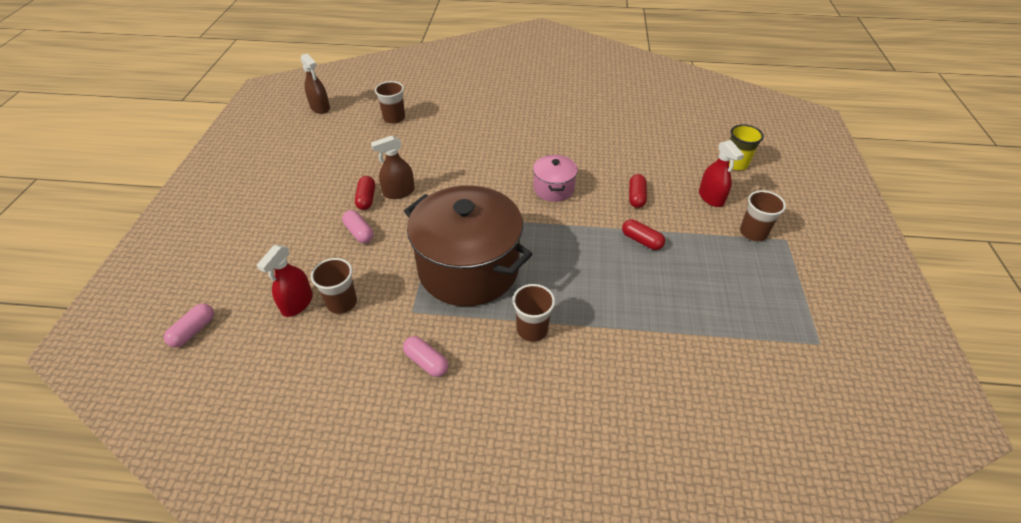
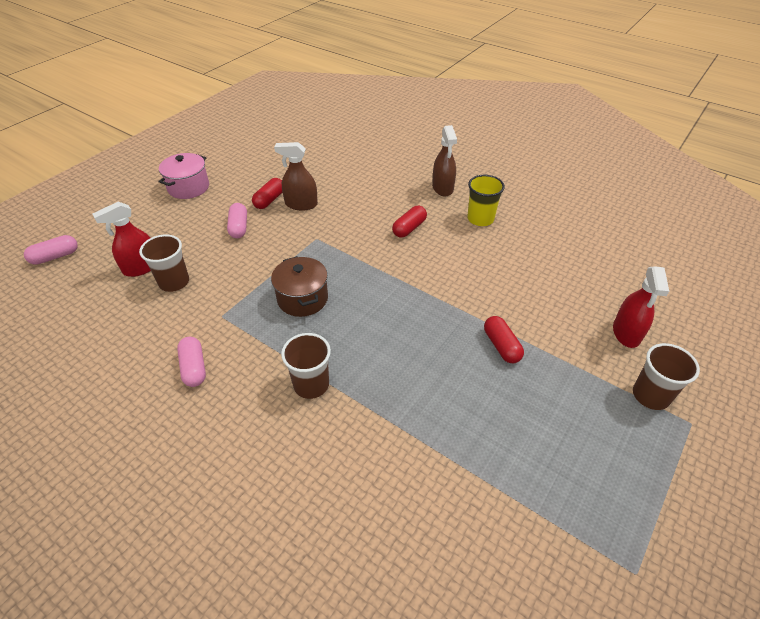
camera: 30 degrees right, 0 degrees up
brown spray bottle [301,53,330,114] -> brown spray bottle moved to [432,125,457,196]
brown cup [375,81,405,124] -> none
brown pot [404,185,532,306] -> brown pot [271,256,328,317], size x0.47
pink pot [533,155,578,202] -> pink pot moved to [158,153,209,199]
red capsule [629,174,647,208] -> red capsule moved to [392,206,427,238]
yellow cup [729,124,764,170] -> yellow cup moved to [467,175,505,226]

